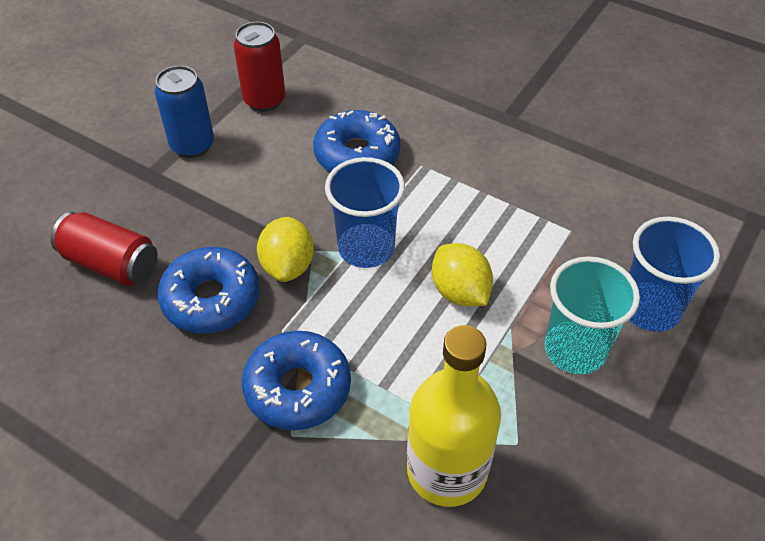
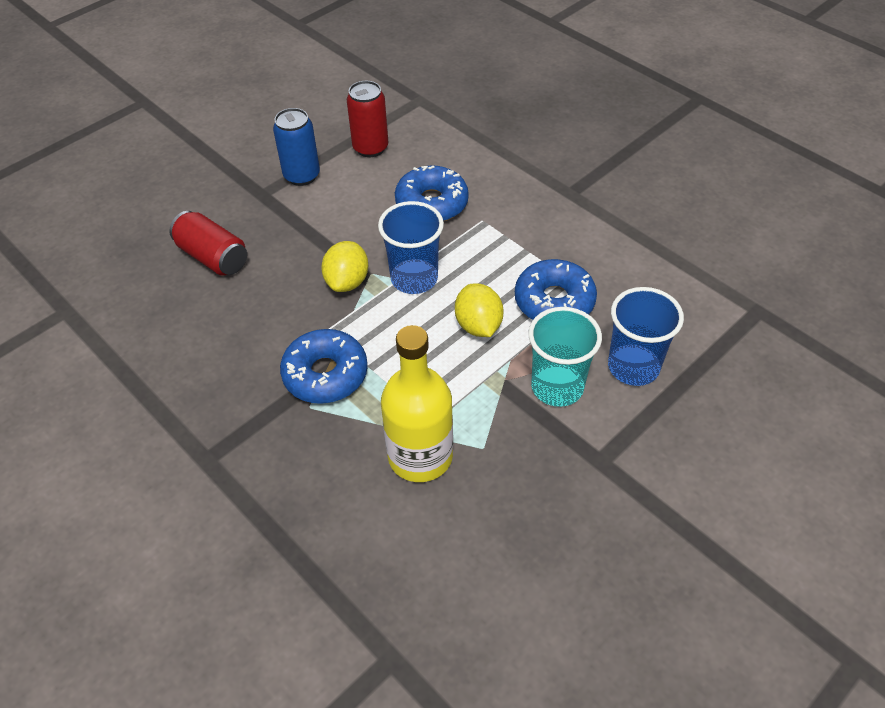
camera: 15 degrees right, 0 degrees up
blue donut [157,247,260,333] -> blue donut moved to [515,259,597,320]

